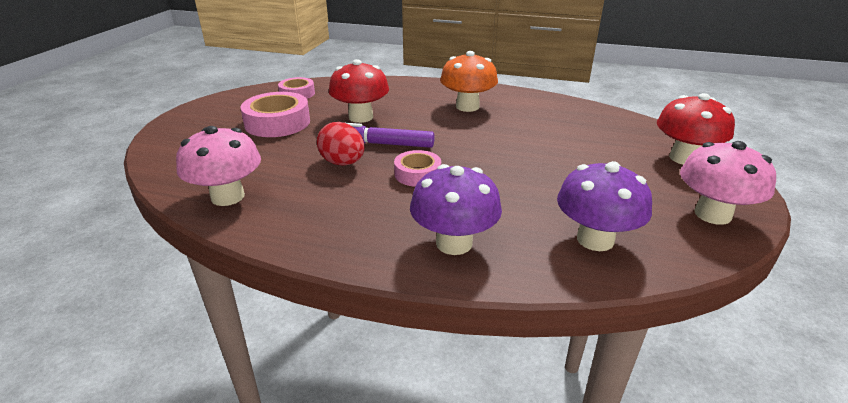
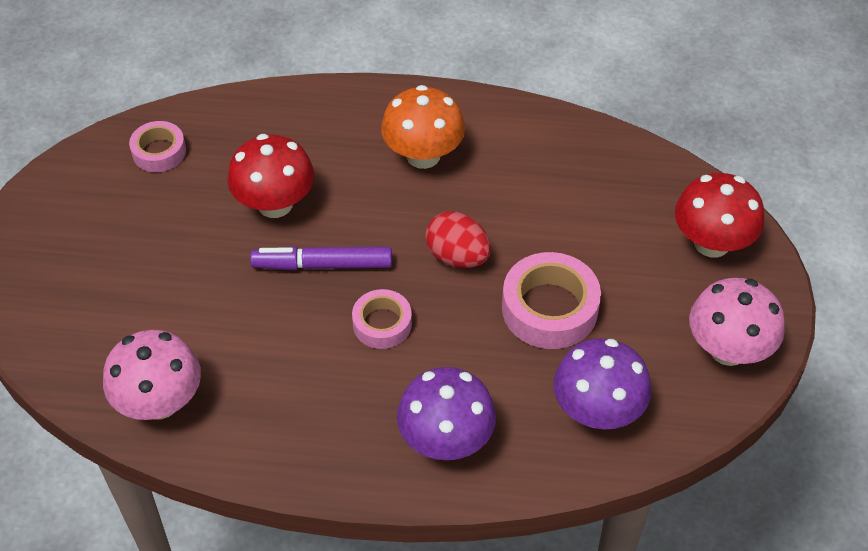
camera: 10 degrees left, 20 degrees up
pink tape [241,92,310,137] -> pink tape moved to [502,252,601,349]
red egg [317,122,365,166] -> red egg moved to [425,211,491,268]

